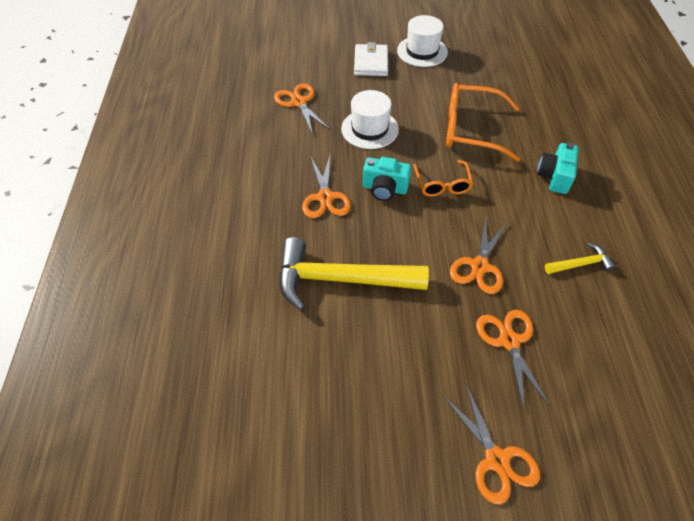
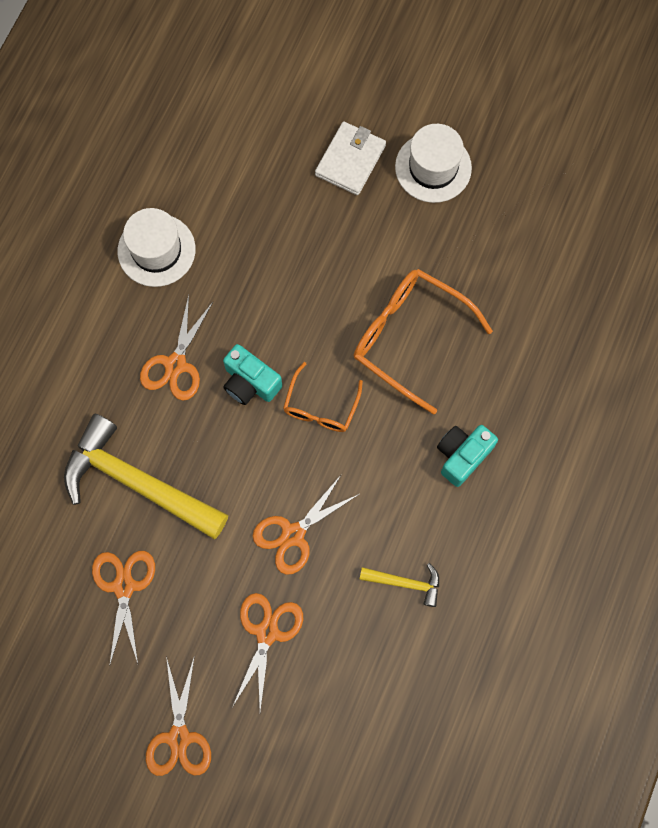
camera: 25 degrees right, 20 degrees up
orange scissors [274,83,330,135] -> orange scissors moved to [92,551,155,667]
white hat [341,90,399,149] -> white hat moved to [118,208,196,287]

